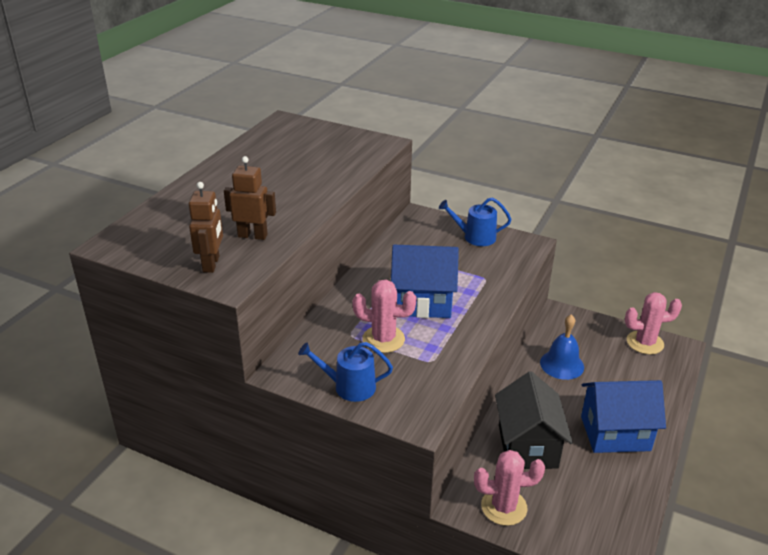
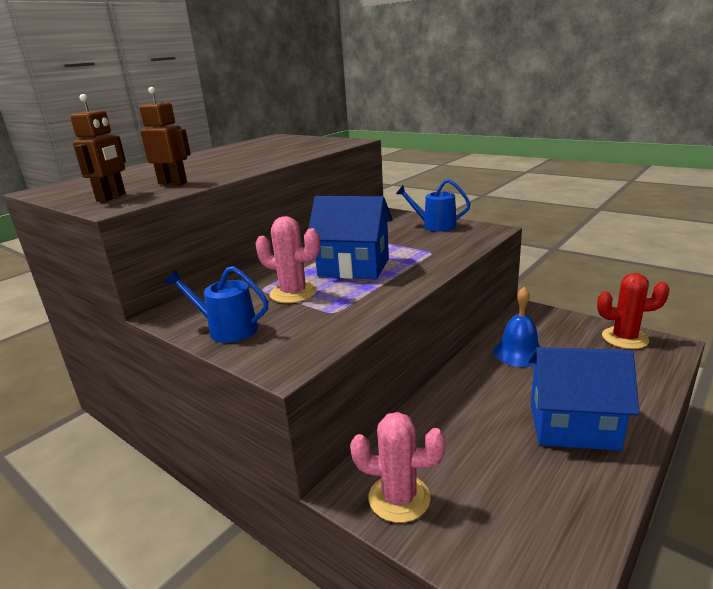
camera: 15 degrees right, 10 degrees down
black house [495,371,573,469] -> none
pink cactus [625,292,682,354] -> red cactus [597,273,670,349]

